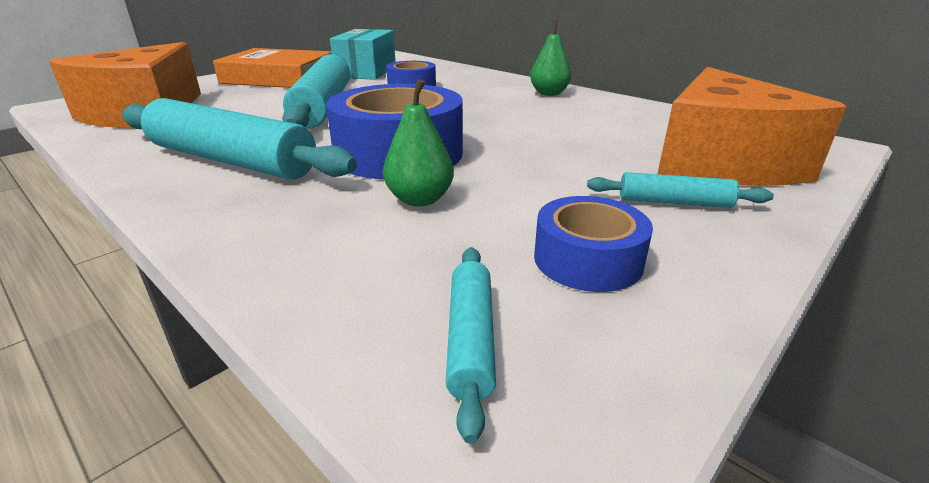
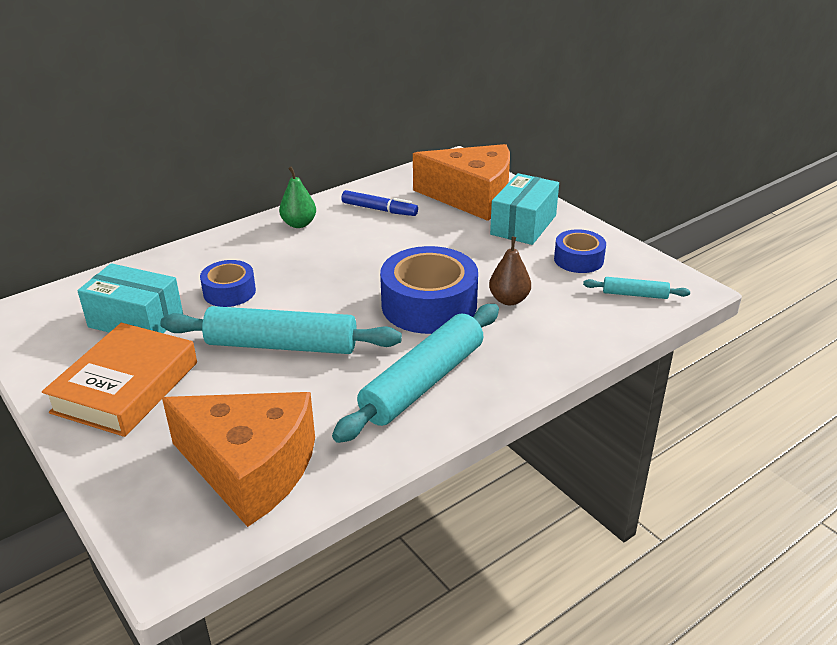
camera: 80 degrees left, 5 degrees up
green pear [383,79,454,206] -> brown pear [489,237,531,305]
turquoise rolling pin [587,172,774,208] -> turquoise box [490,173,559,245]
none -> blue marker [341,190,418,216]

